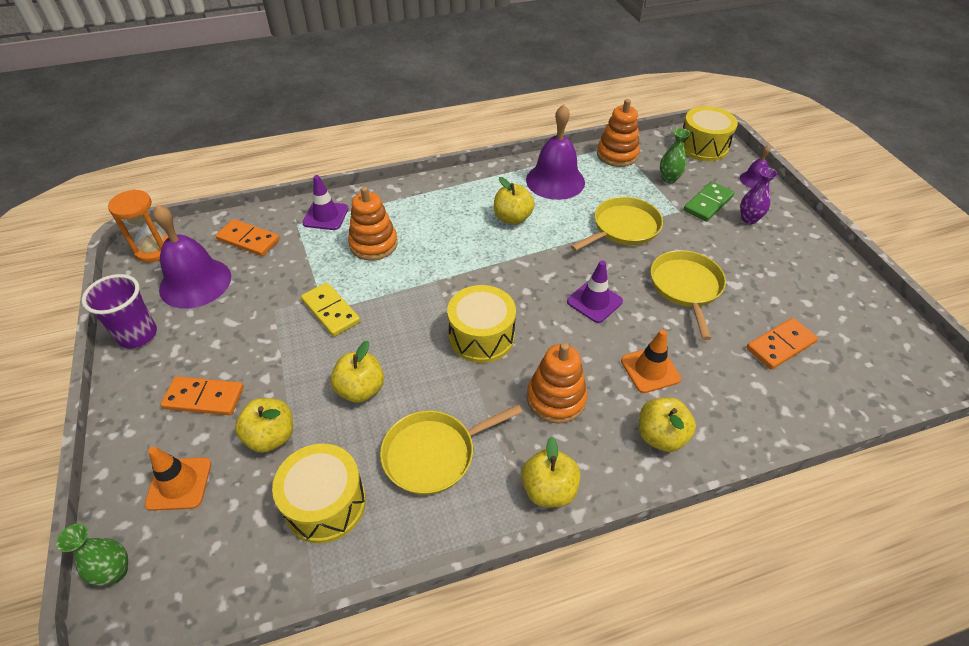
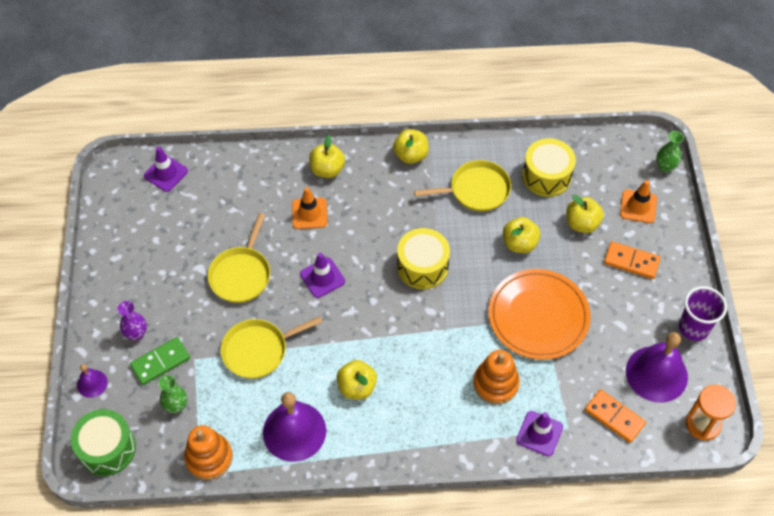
camera: 165 degrees left, 10 degrees up
yellow domino [301,282,360,337] -> orange plate [488,269,591,360]
orange stacking toy [527,343,587,424] -> none
yellow drum [683,106,738,161] -> green drum [71,409,136,476]
orange domino [746,318,818,370] -> none
none -> purple traffic cone [144,147,188,192]

